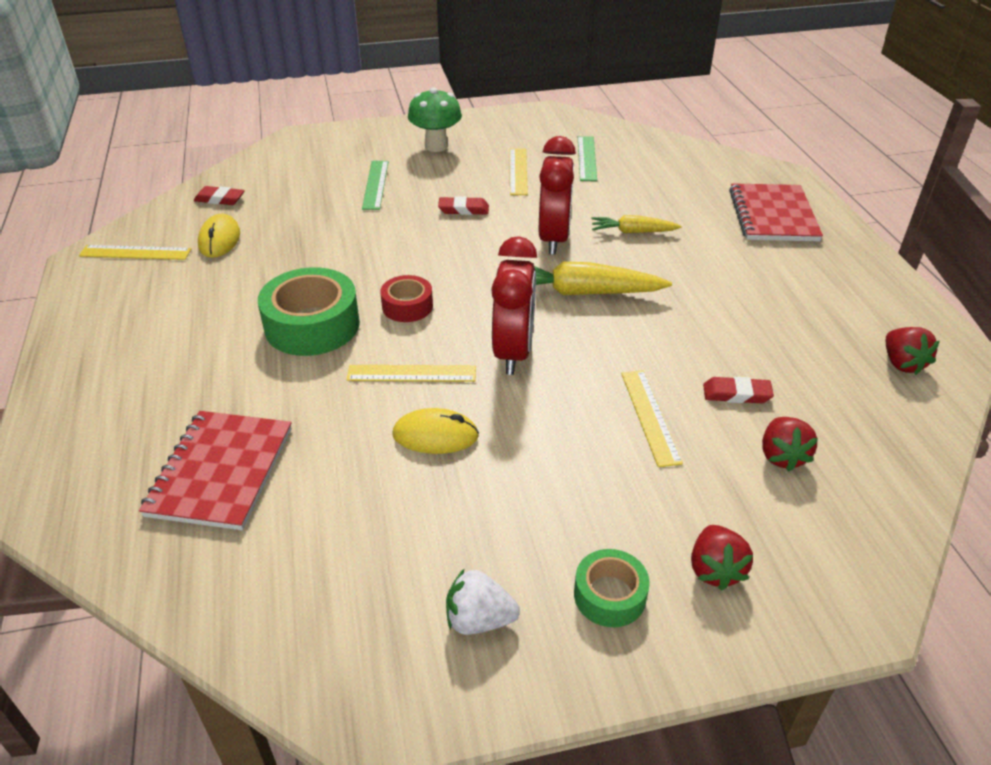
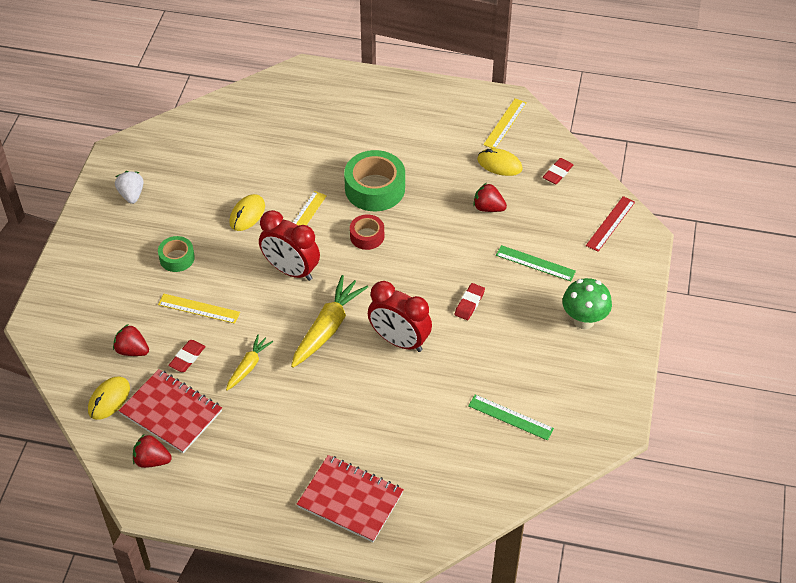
camera: 115 degrees right, 10 degrees up
red notebook [139,411,292,530] -> red notebook moved to [119,369,222,453]
white strawberry [446,568,520,635] -> white strawberry turned 45 degrees counterclockwise [115,171,144,204]
yellow ruler [510,149,528,195] -> none
green tape [574,549,650,627] -> green tape moved to [158,236,195,272]
yellow carrot [591,215,682,233] -> yellow carrot moved to [226,335,273,391]
red strawberry [691,525,753,591] -> red strawberry moved to [473,183,507,212]
none -> yellow mouse [88,376,130,420]
none -> red ruler [586,196,635,252]

